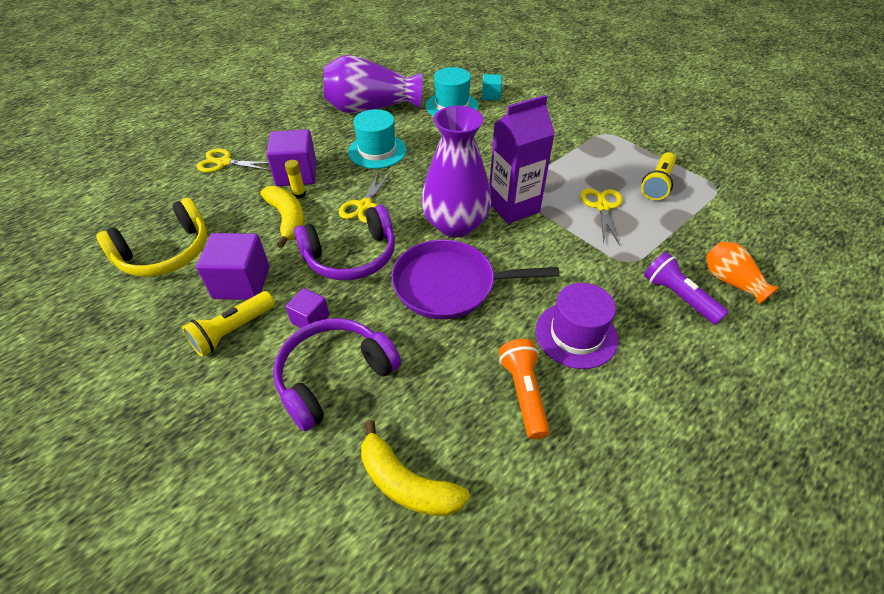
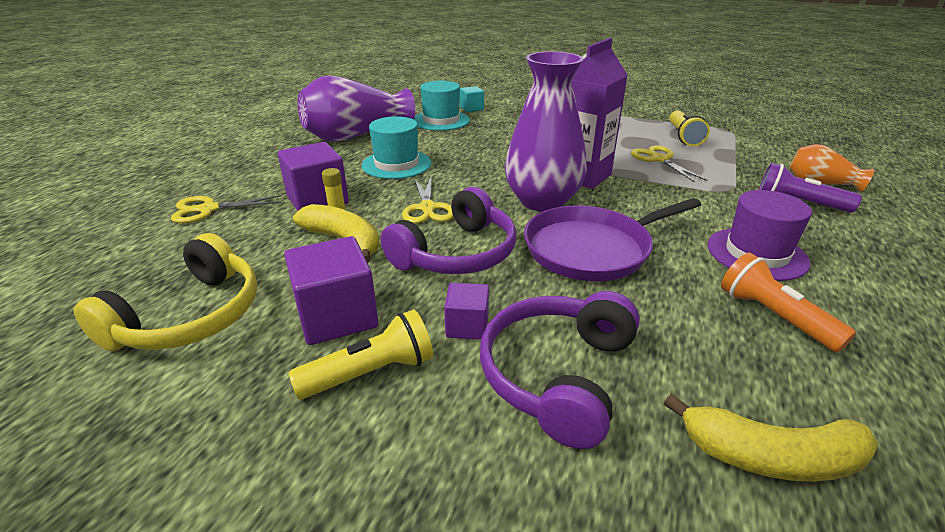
camera: 25 degrees left, 15 degrees down
yellow flashlight [182,291,275,357] -> yellow flashlight turned 135 degrees counterclockwise [289,309,433,399]

